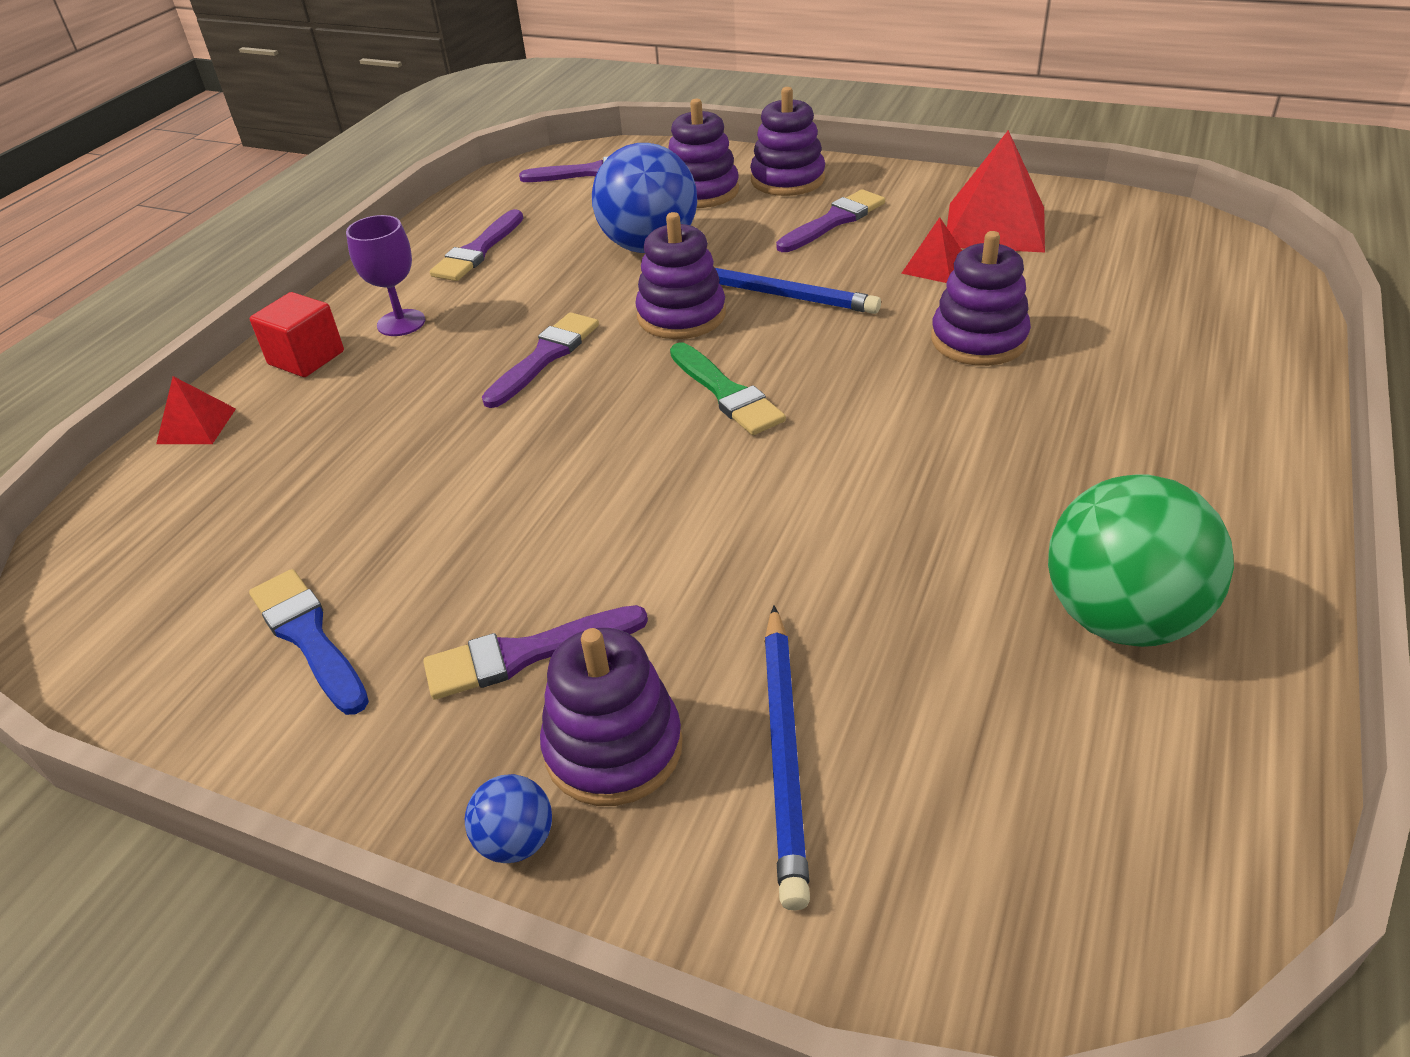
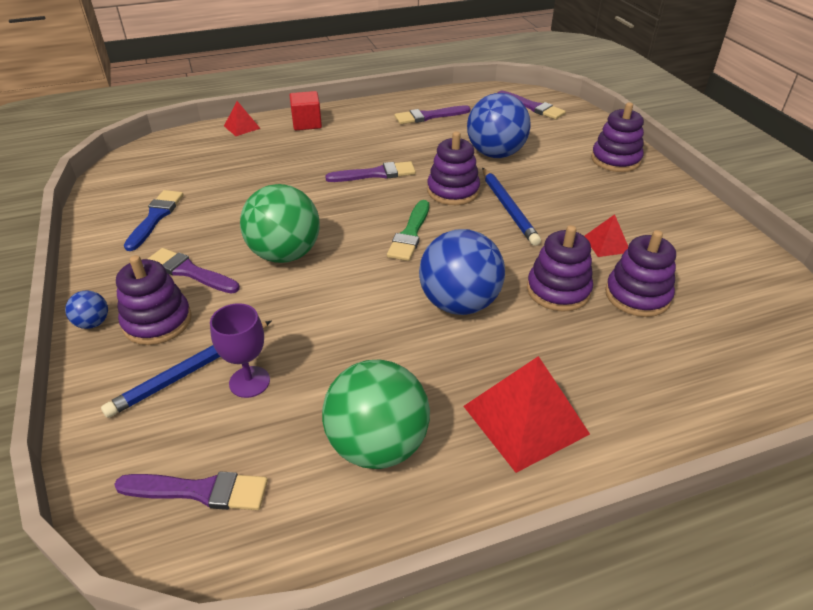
camera: 45 degrees right, 0 degrees up
purple goblet [346,215,425,336] -> purple goblet moved to [210,303,270,398]
purple stacking toy [668,99,739,208] -> purple stacking toy moved to [605,230,676,317]
purple brush [776,189,885,252] -> purple brush moved to [114,471,268,510]
red pyramid [947,130,1045,252] -> red pyramid moved to [464,356,590,473]
none -> green ball [240,184,320,263]
none -> blue ball [419,229,505,315]

